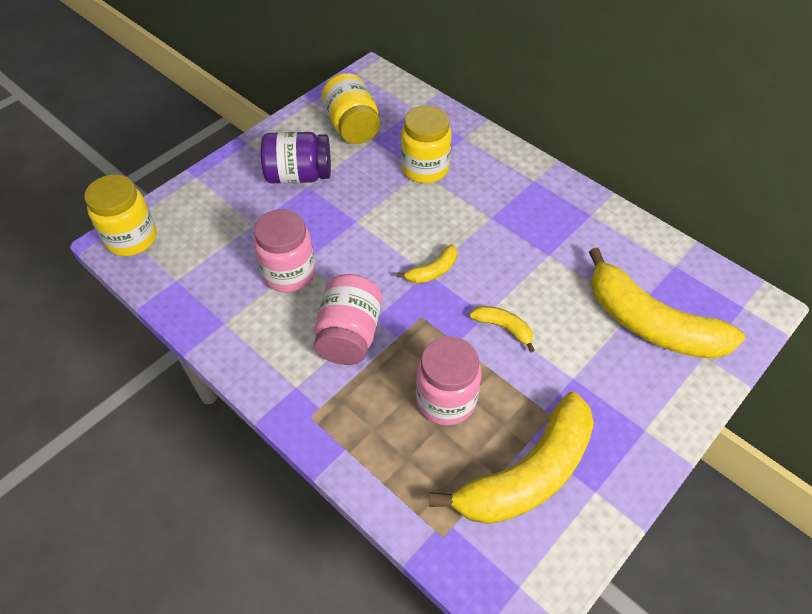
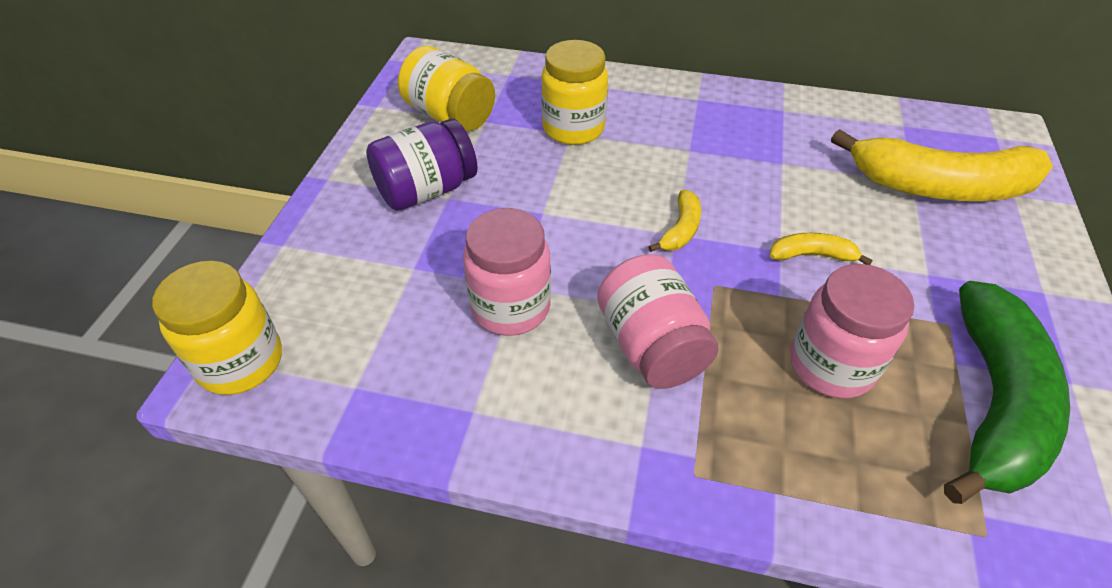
camera: 30 degrees left, 5 degrees down
yellow banana [429,392,594,524] -> green banana [944,281,1070,504]

